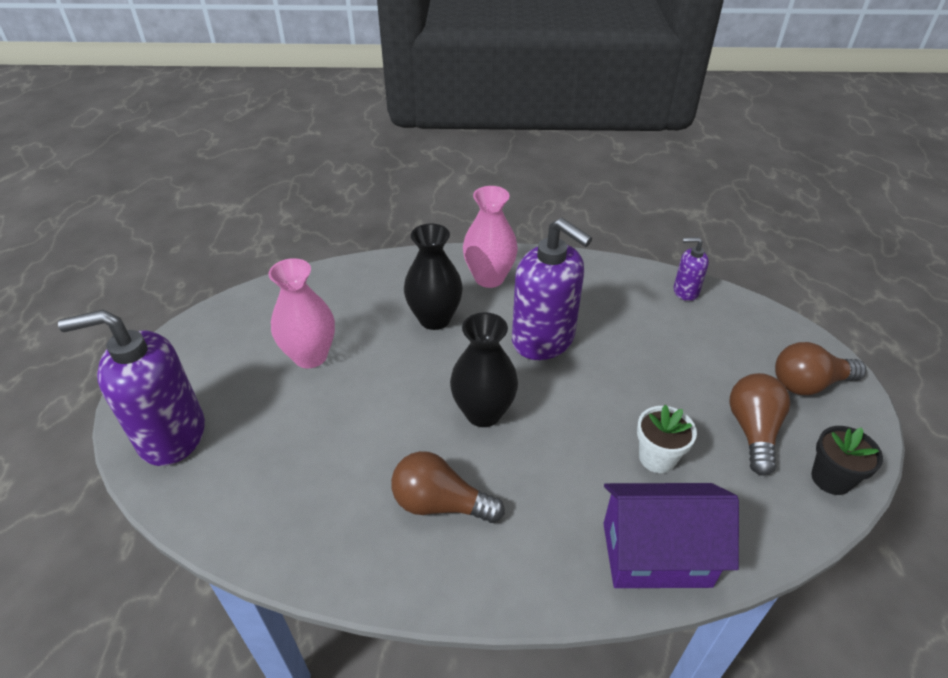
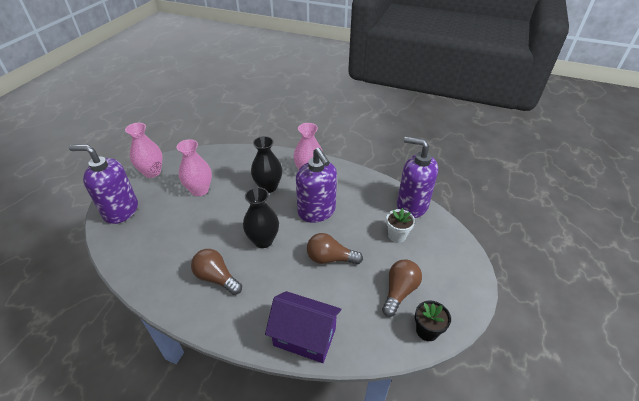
camera: 20 degrees right, 0 degrees up
white flower pot [637,405,697,473] -> white flower pot moved to [386,208,415,243]
purple soap dispenser [674,237,709,301] -> purple soap dispenser [397,137,438,218], size x2.07
brown light bulb [775,342,867,395] -> brown light bulb moved to [307,233,363,264]
none -> pink vase [125,123,163,178]

